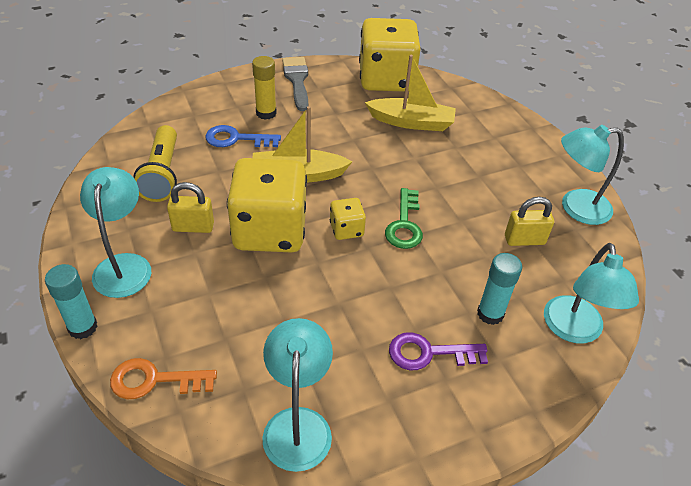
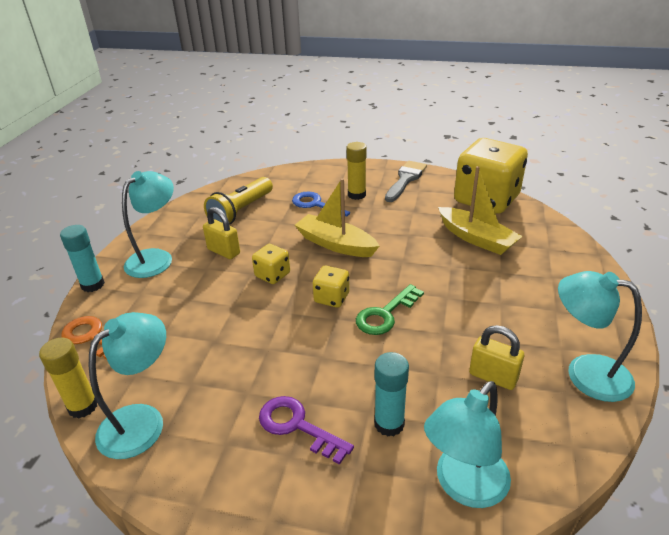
camera: 40 degrees right, 10 degrees down
yellow dice [227,158,307,253] -> yellow dice [252,244,290,284], size x0.44
none -> yellow glue stick [39,338,97,418]

